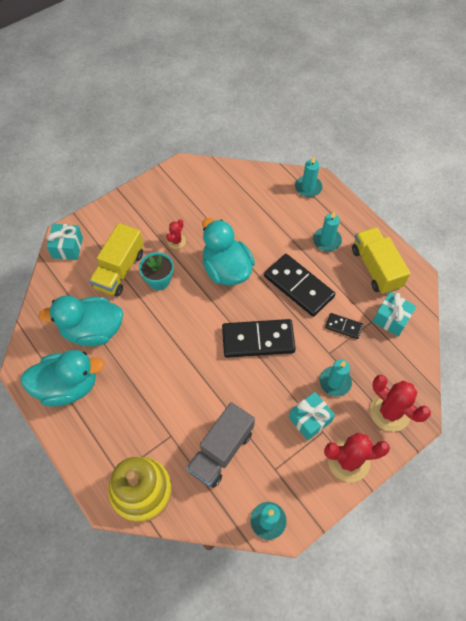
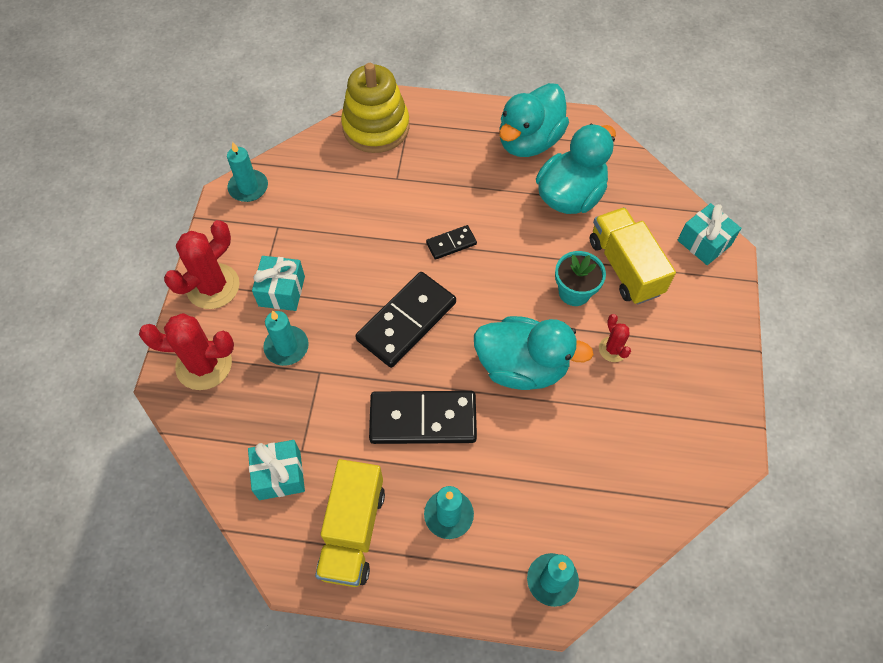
camera: 135 degrees right, 0 degrees up
grey truck [186,402,255,488] -> none
black domino [325,313,363,339] -> black domino moved to [426,225,477,260]
yellow truck [352,227,411,294] -> yellow truck turned 75 degrees clockwise [315,459,385,587]

